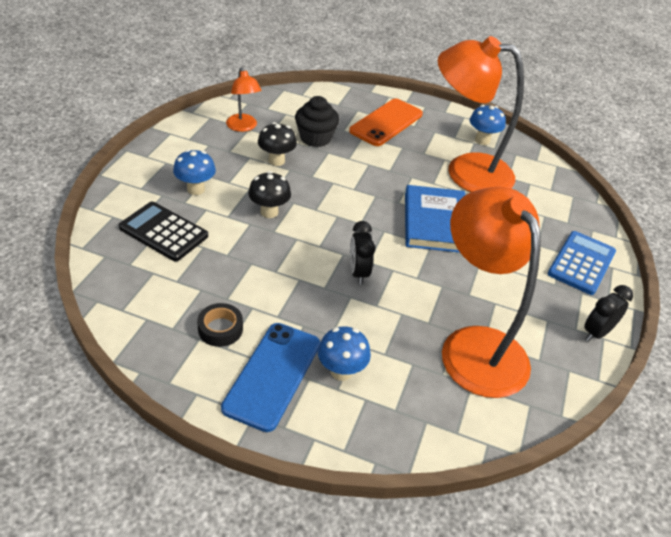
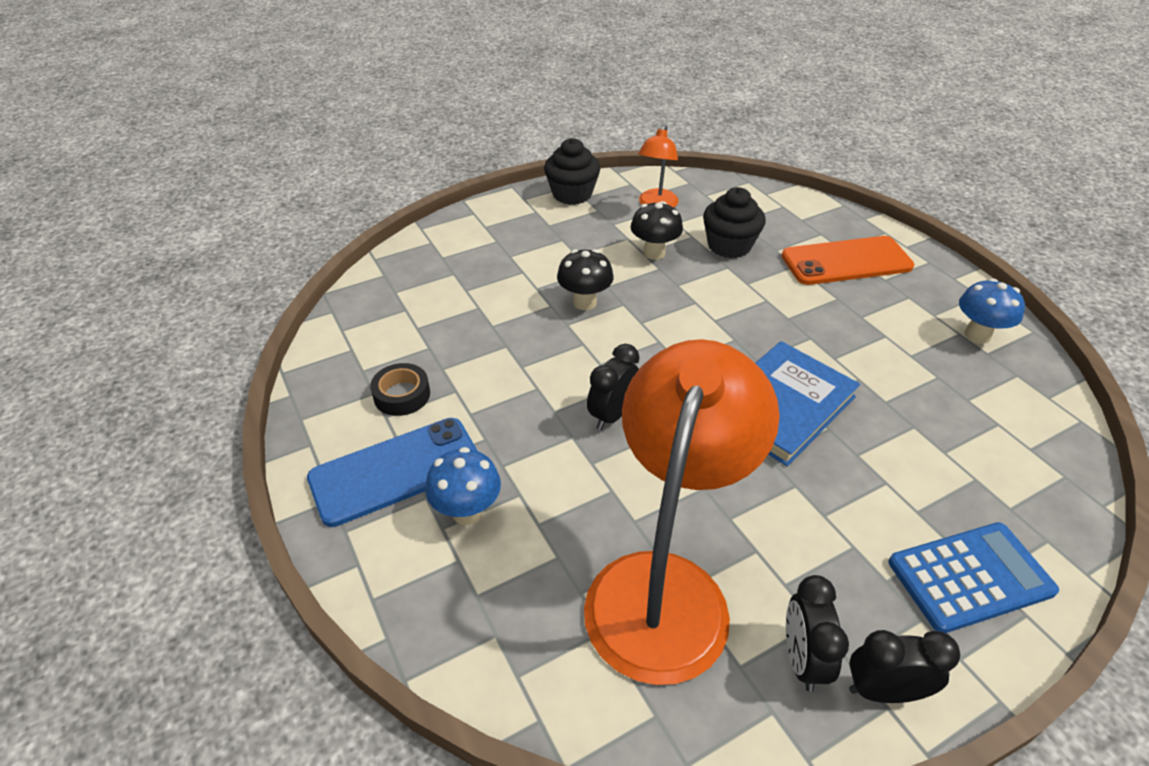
camera: 45 degrees right, 0 degrees up
black calculator [119,202,208,261] -> none
blue mushroom [173,149,216,195] -> none
orange lamp [438,36,524,192] -> none
none -> black cupcake [544,138,600,205]
none -> black clock [786,575,849,692]

